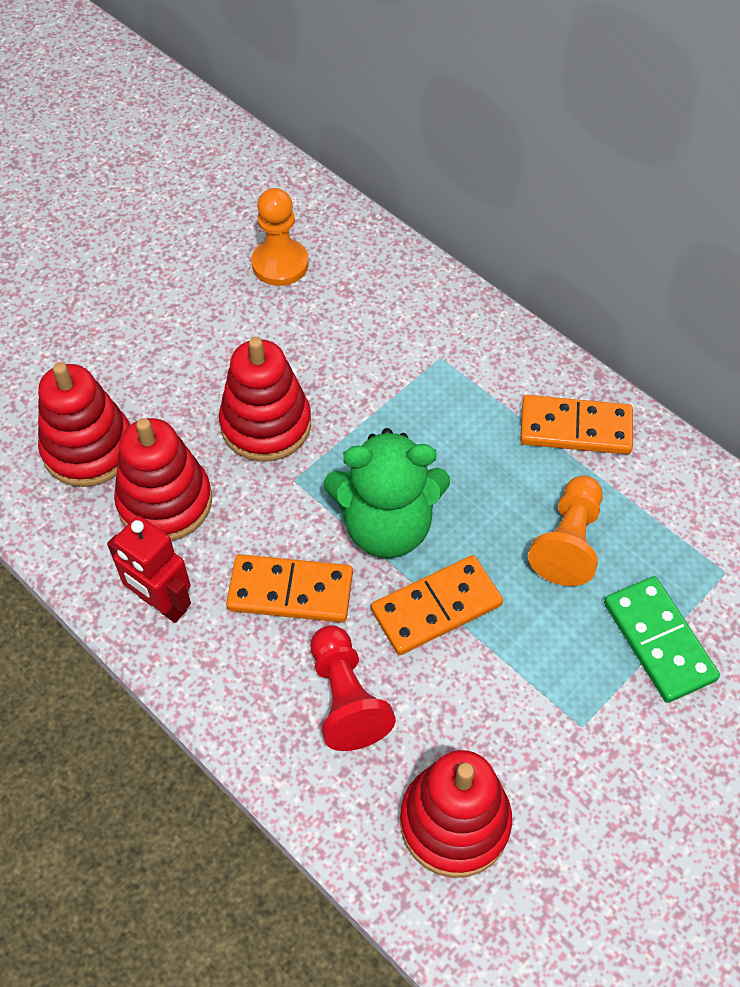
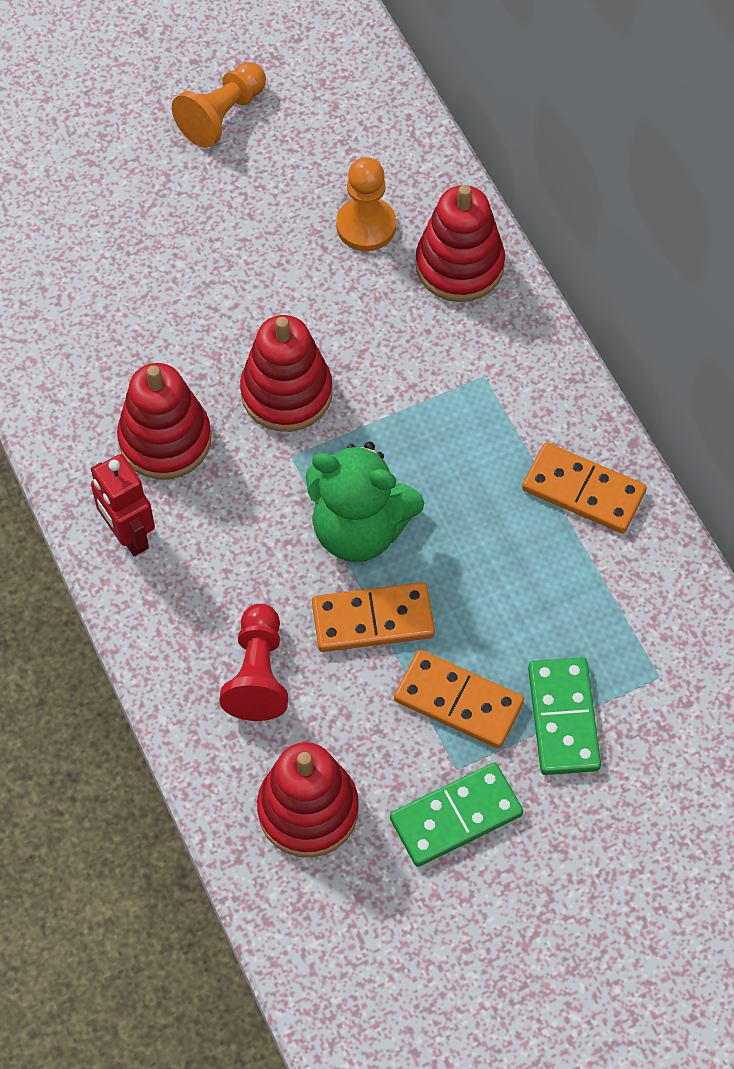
camera: 20 degrees right, 5 degrees up
red stacking toy [38,362,130,487] -> red stacking toy moved to [415,185,505,302]
orange domino [226,554,353,623] -> orange domino moved to [394,650,524,749]
orange pawn [528,476,603,586] -> orange pawn moved to [172,62,266,148]
none -> green domino [390,763,523,867]

